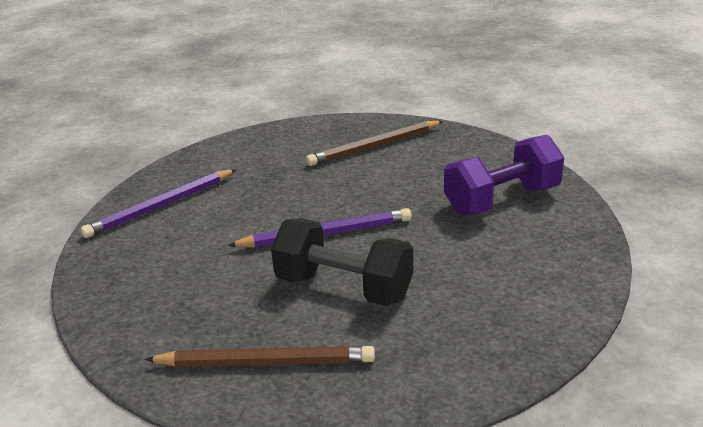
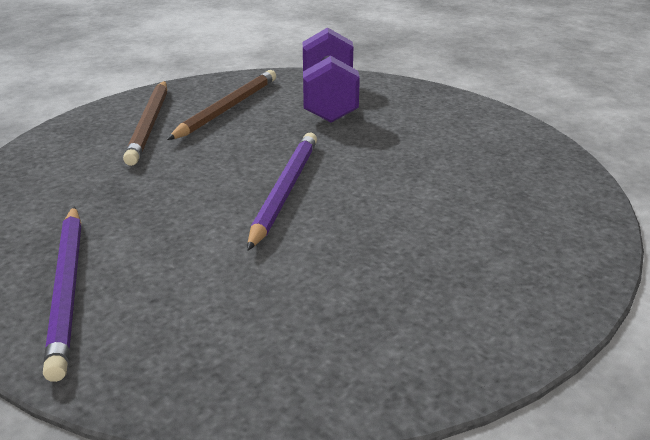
camera: 65 degrees left, 0 degrees up
brown pencil [145,346,375,367] -> brown pencil moved to [167,70,276,140]
black dumbbell [271,218,413,306] -> none

